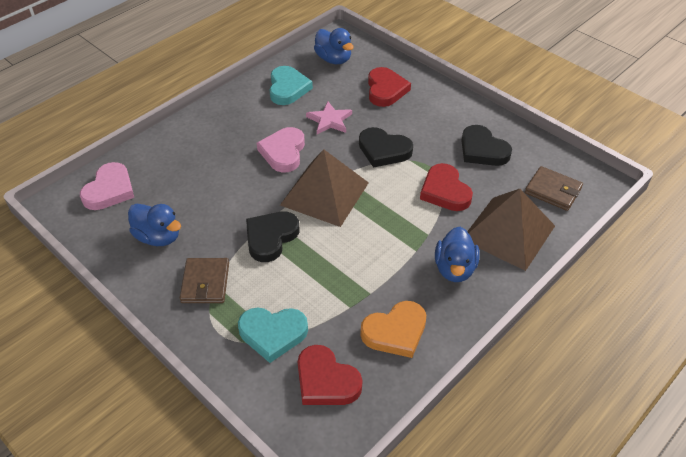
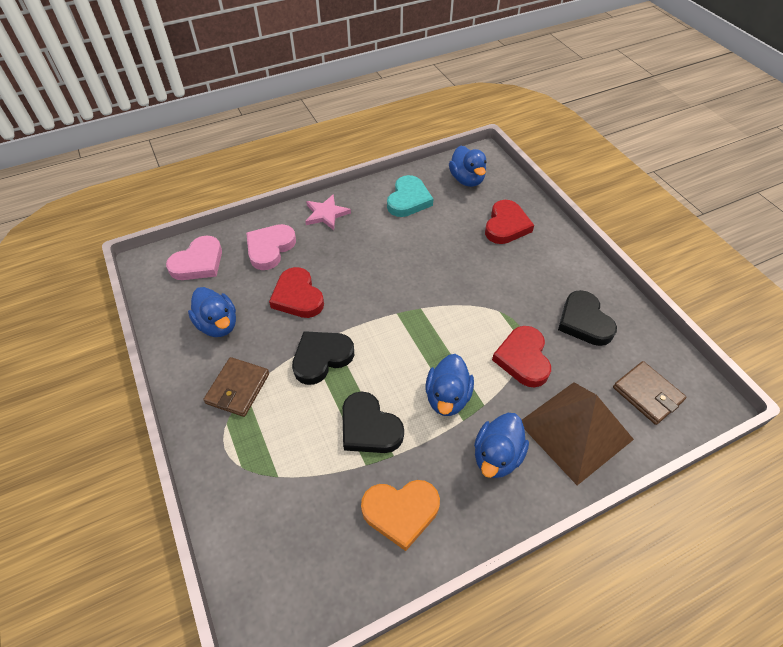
camera: 20 degrees right, 5 degrees up
turquoise heart [238,307,308,363] -> none
pink heart [257,127,305,172] -> pink heart moved to [246,224,296,270]
brown pyramid [280,149,369,227] -> none
red heart [298,345,363,405] -> red heart moved to [269,267,324,318]
pink star [306,101,352,134] -> pink star moved to [305,194,351,230]
black heart [359,127,413,168] -> black heart moved to [342,391,404,453]
none -> blue duck [425,354,474,416]

